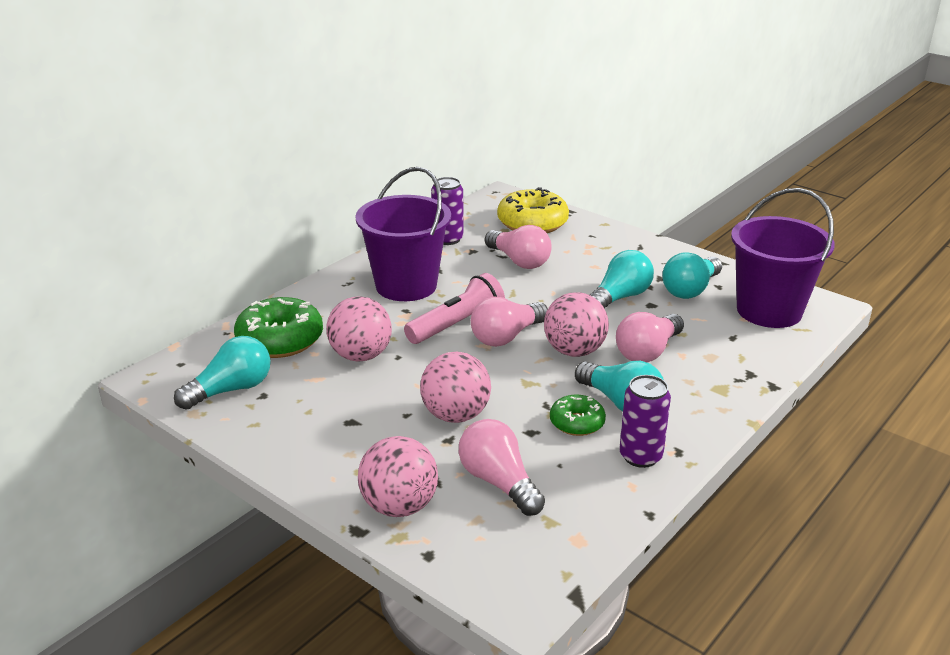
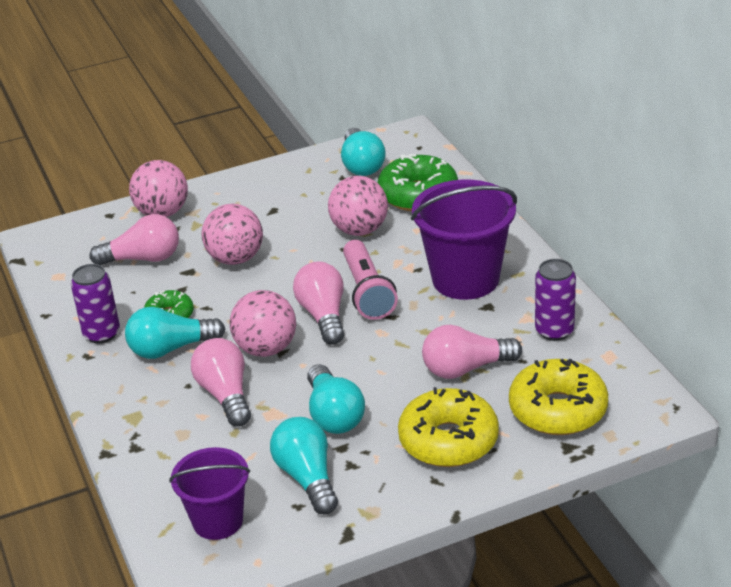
camera: 120 degrees right, 5 degrees up
purple bucket [731,188,835,328] -> purple bucket [169,447,250,540], size x0.63
none -> yellow donut [398,387,499,467]

